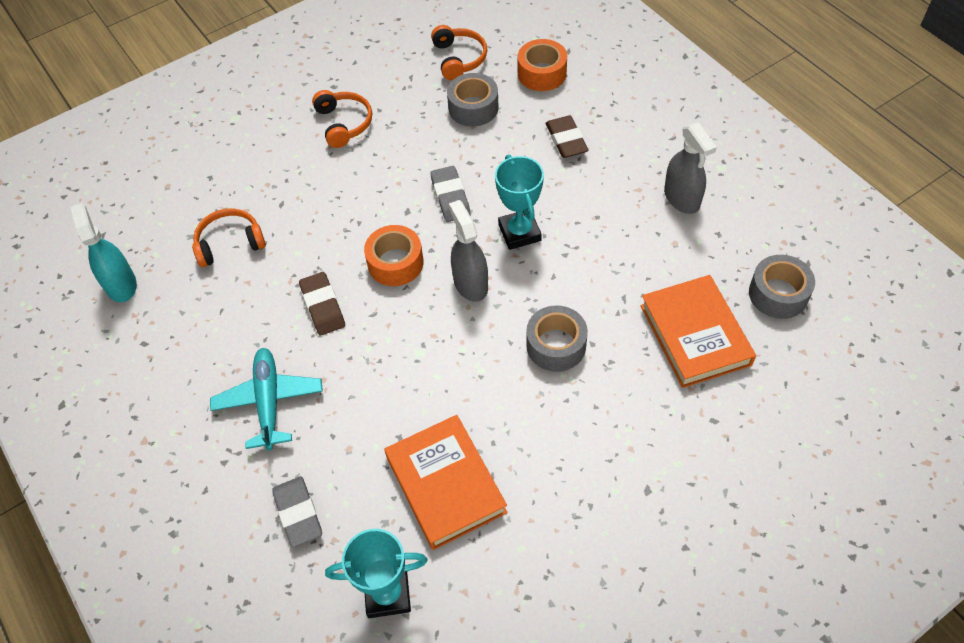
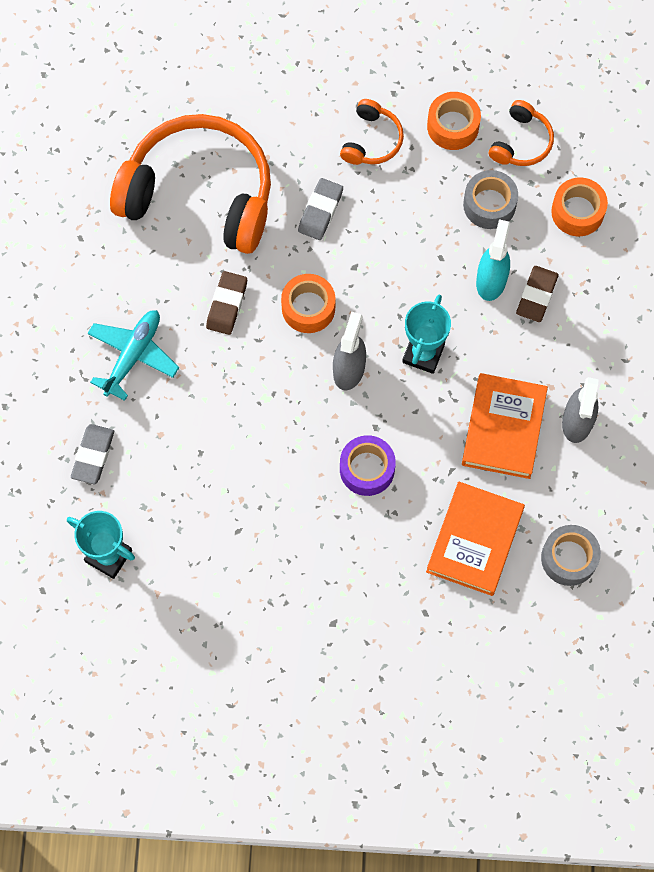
camera: 35 degrees right, 15 degrees up
turquoise spray bottle [71,203,137,302] -> turquoise spray bottle moved to [476,219,510,301]
orange headphones [192,208,266,267] -> orange headphones [110,114,271,254], size x2.30
orange book [385,415,507,550] -> orange book moved to [462,373,548,479]
grey eraser [430,166,471,222] -> grey eraser moved to [298,178,343,240]
grey tape [526,305,588,372] -> purple tape [340,435,396,496]
none -> orange tape [427,92,481,150]

